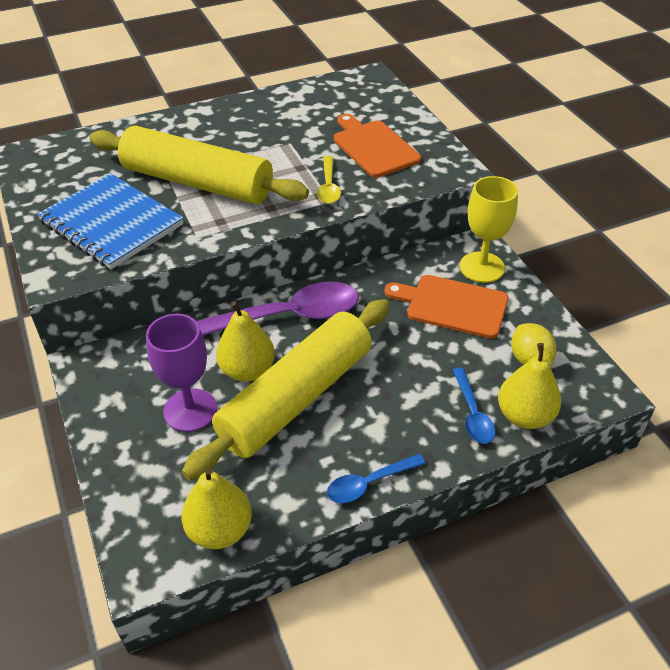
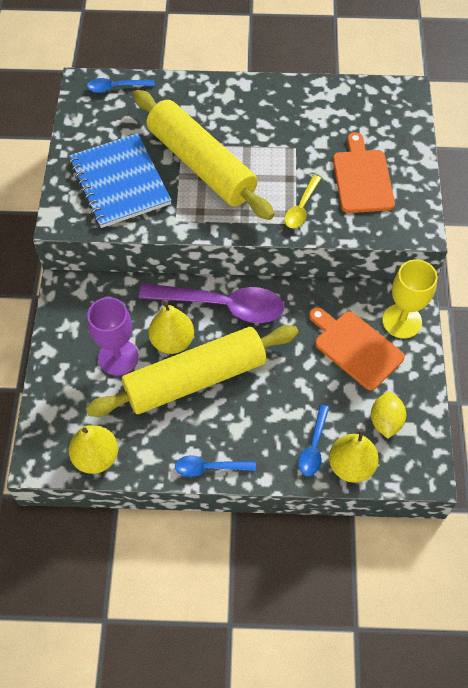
camera: 25 degrees right, 15 degrees up
none -> blue spoon [87,78,155,93]

